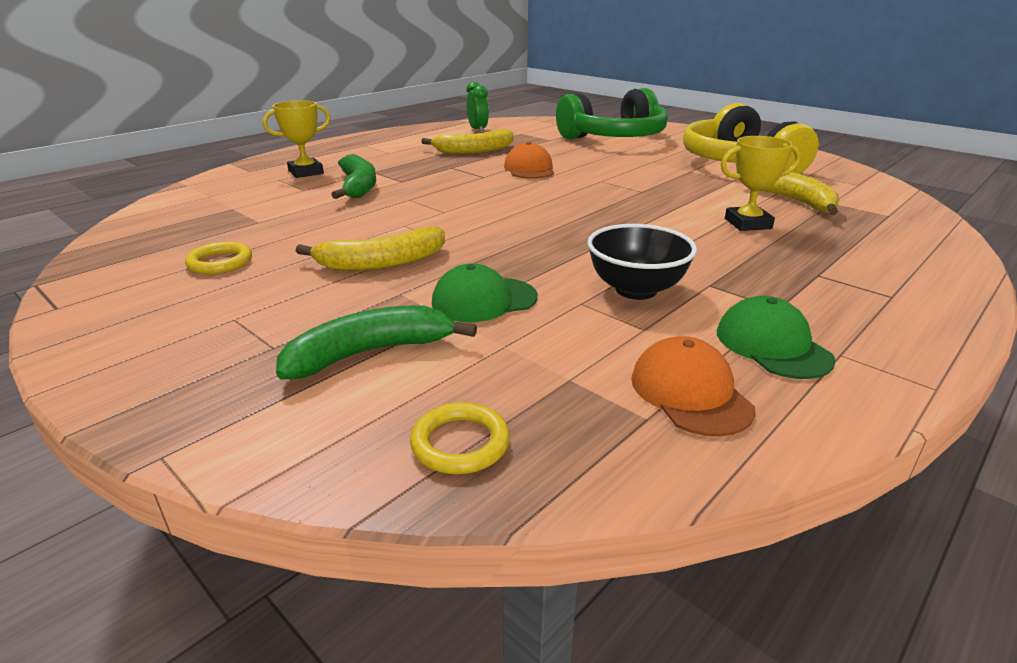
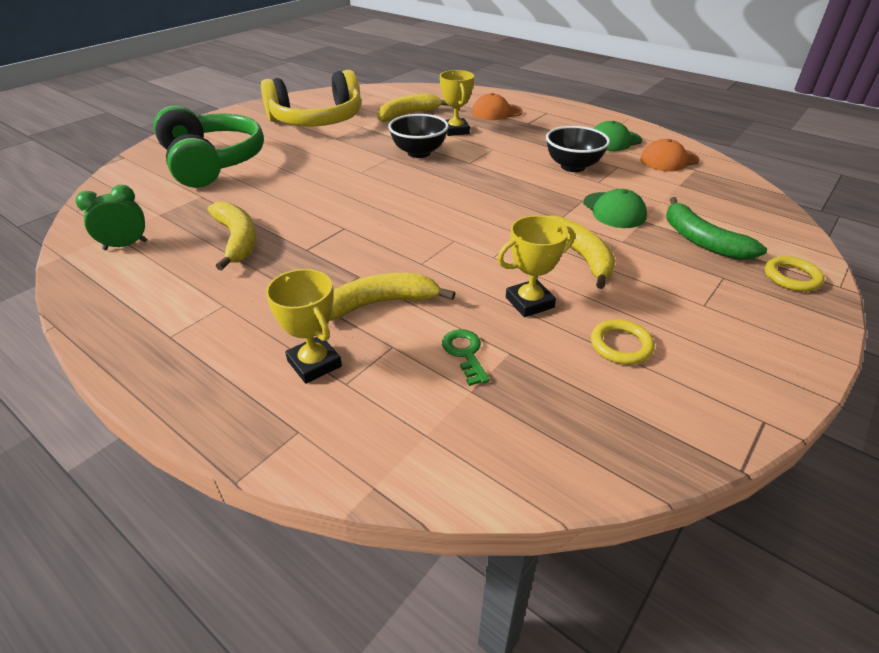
camera: 95 degrees left, 10 degrees up
green banana [331,154,376,199] -> yellow banana [330,273,455,321]
yellow ring [410,402,510,474] -> yellow ring moved to [765,256,824,292]
orange cap [504,142,554,179] -> orange cap moved to [472,93,523,120]
none -> black bowl [388,114,449,158]
none -> green key [442,329,490,386]
none -> yellow trophy [498,216,575,317]

